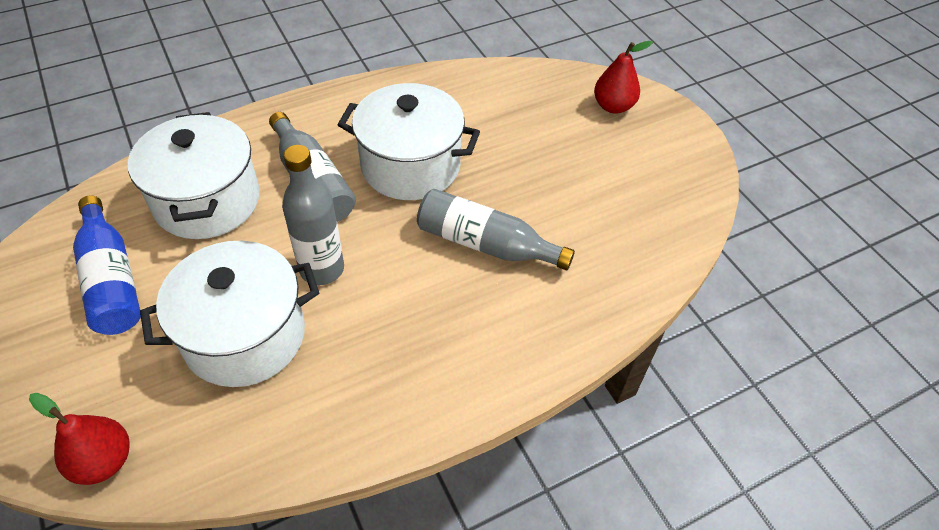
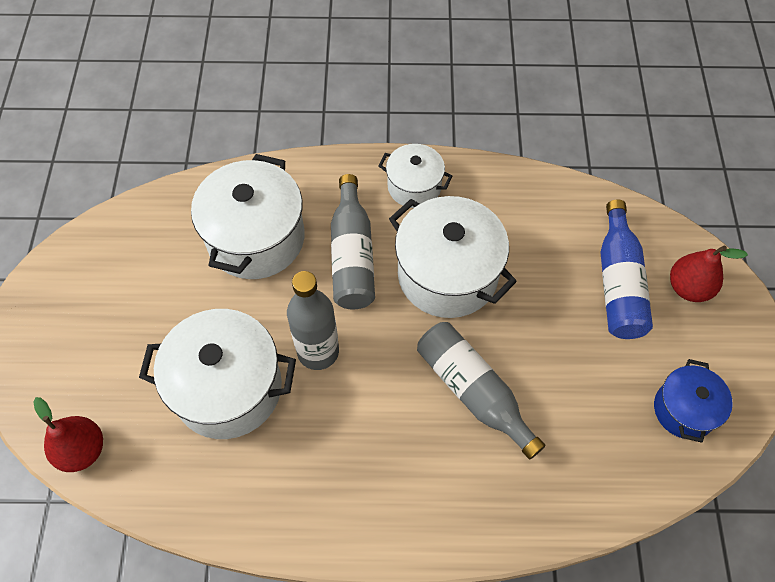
camera: 30 degrees right, 10 degrees up
blue bottle [73,195,141,335] -> blue bottle moved to [601,200,653,339]
none -> white pot [378,144,452,208]
none -> blue pot [654,359,733,443]

